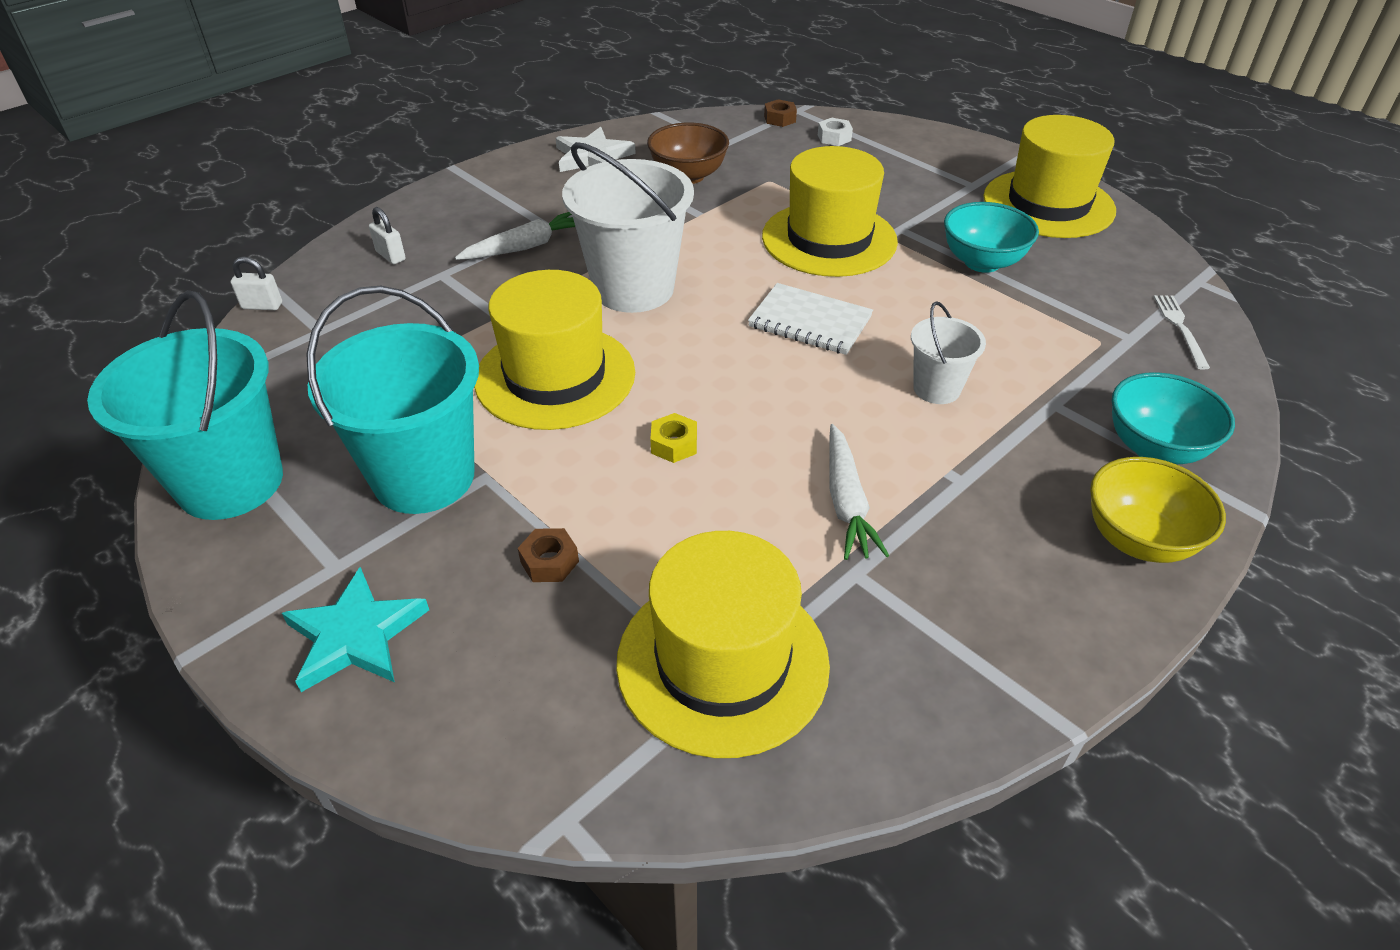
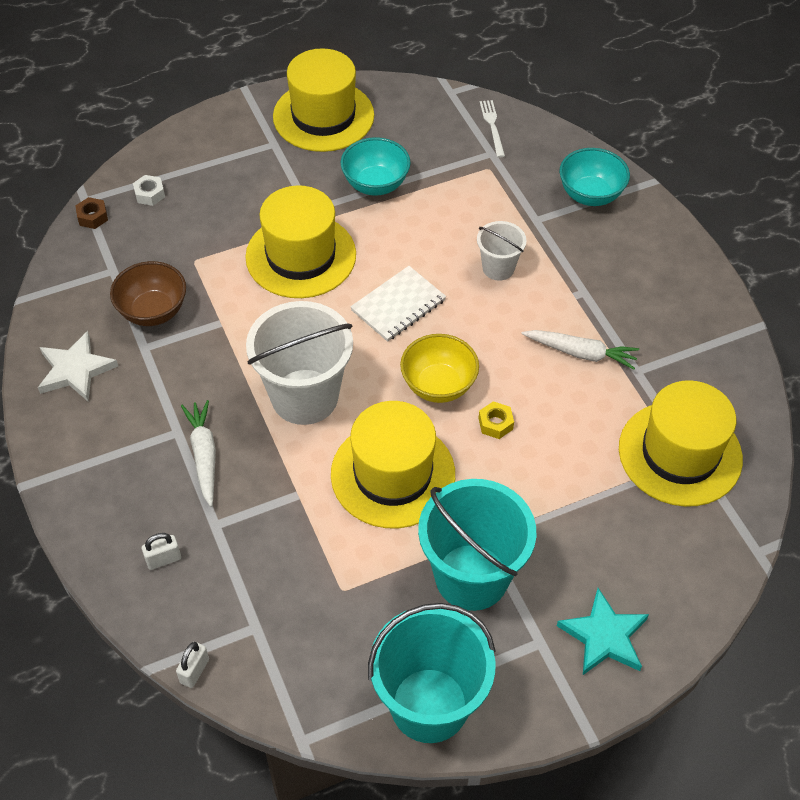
camera: 70 degrees left, 10 degrees up
brown nut [518,528,579,582] -> none
yellow bowl [1090,457,1226,563] -> yellow bowl moved to [400,334,479,403]
white fork [1154,295,1210,370] -> white fork turned 60 degrees clockwise [480,100,505,158]

